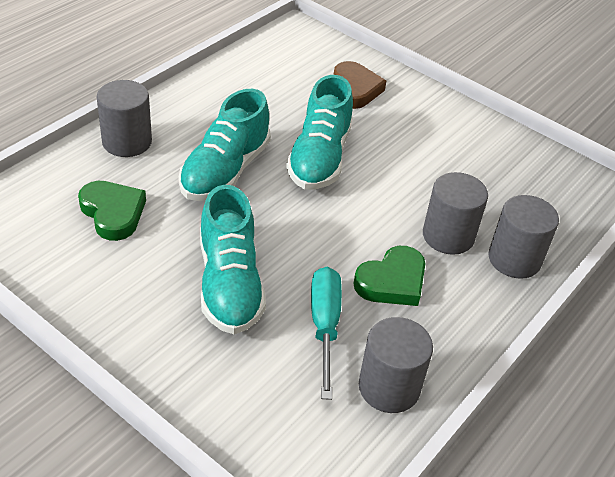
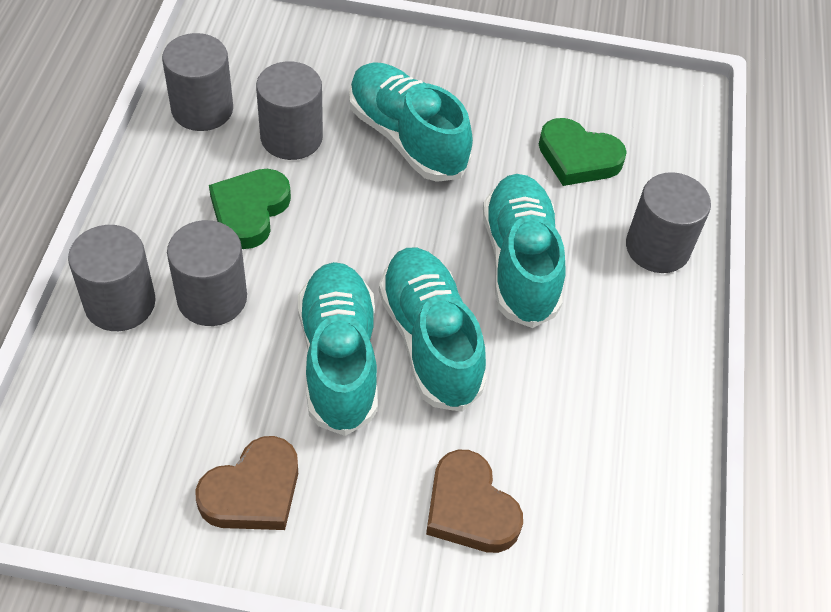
camera: 150 degrees right, 10 degrees up
turquoise screwdriver [311,267,342,400] -> grey cylinder [256,61,323,160]
none -> brown heart [196,436,298,530]
none -> turquoise shoe [298,262,378,436]

